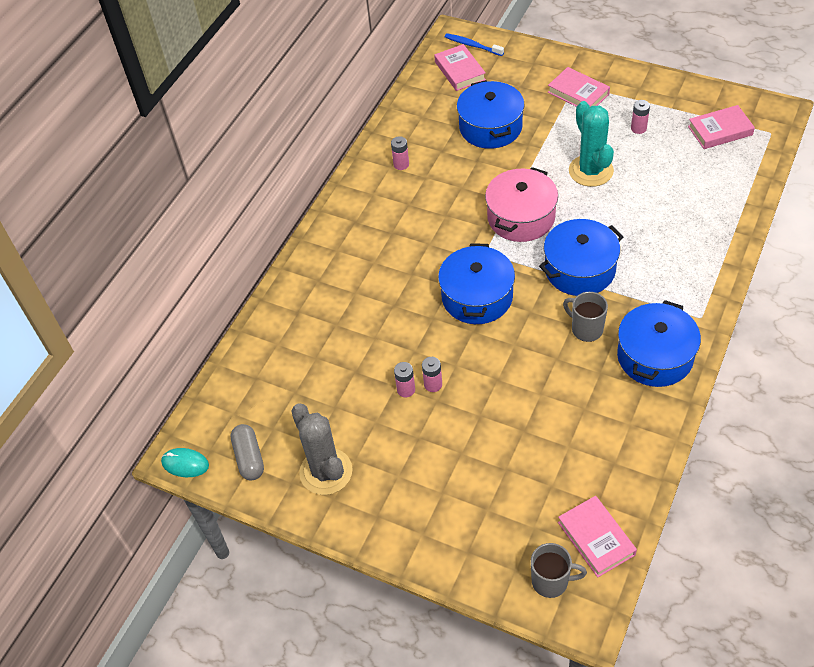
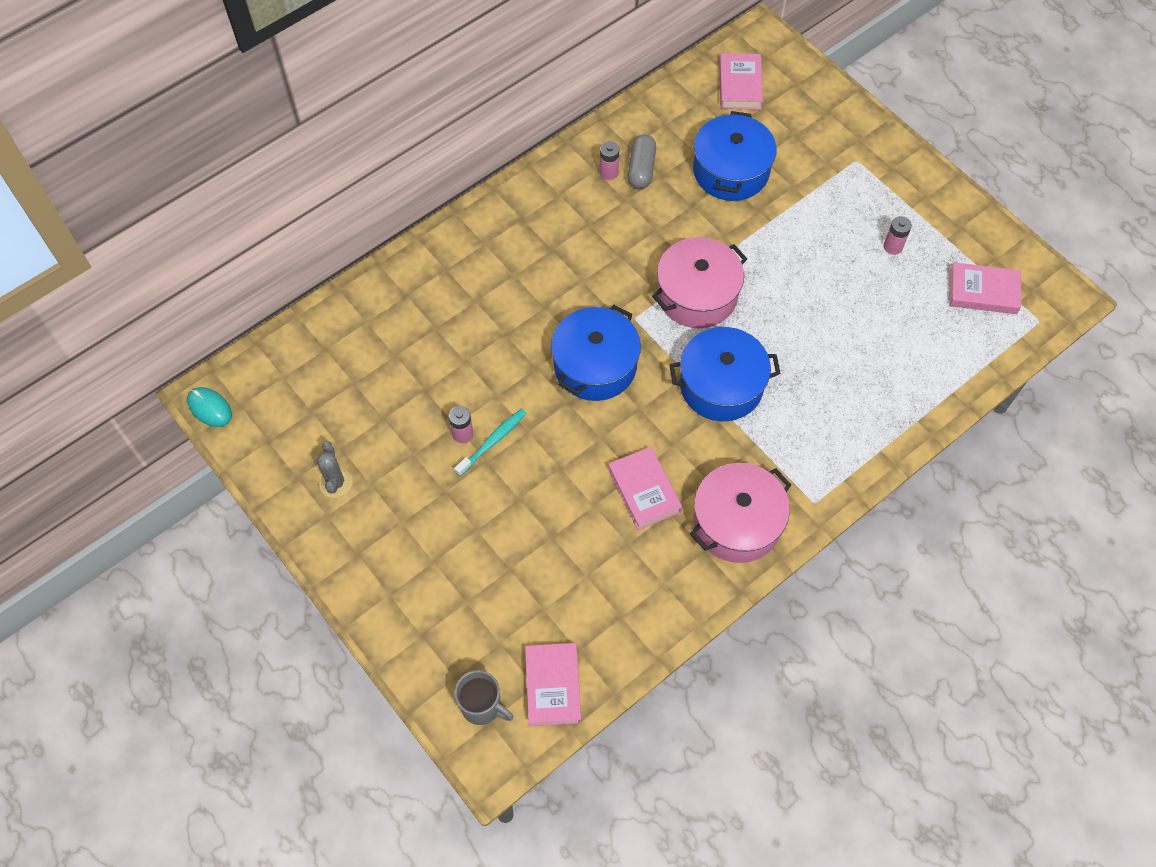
camera: 20 degrees right, 10 degrees up
grey capsule [231,424,264,481] -> grey capsule moved to [628,134,656,189]
grey cactus [291,404,353,495] -> grey cactus [317,441,352,498], size x0.56
pink battery [422,357,442,392] -> turquoise toothbrush [454,409,527,476]
blue toothbrush [445,33,504,56] -> none
pink book [548,67,610,107] -> pink book moved to [608,447,682,530]
grey mug [563,292,608,342] -> none
turquoise cactus [569,101,614,187] -> none
blue pot [617,300,701,387] -> pink pot [690,463,791,563]

